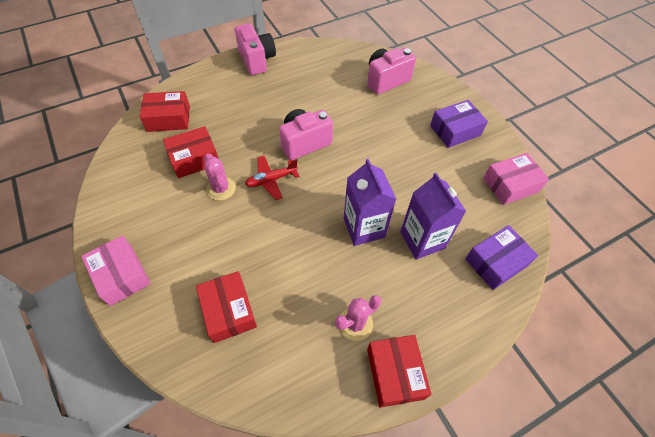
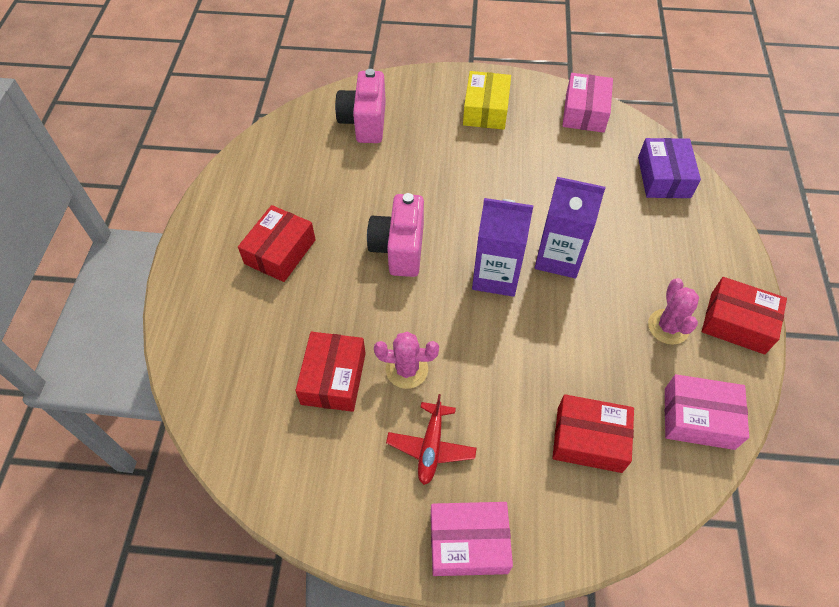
camera: 55 degrees left, 0 degrees up
red box [140,91,190,132] -> red box moved to [238,205,316,282]
pink camera [235,23,276,75] -> none
red plane [245,156,299,200] -> red plane moved to [386,394,477,485]
purple carton [400,173,466,260] -> purple carton moved to [472,198,534,297]
purple box [430,100,488,148] -> yellow box [463,71,511,130]
none -> pink box [665,374,749,450]

